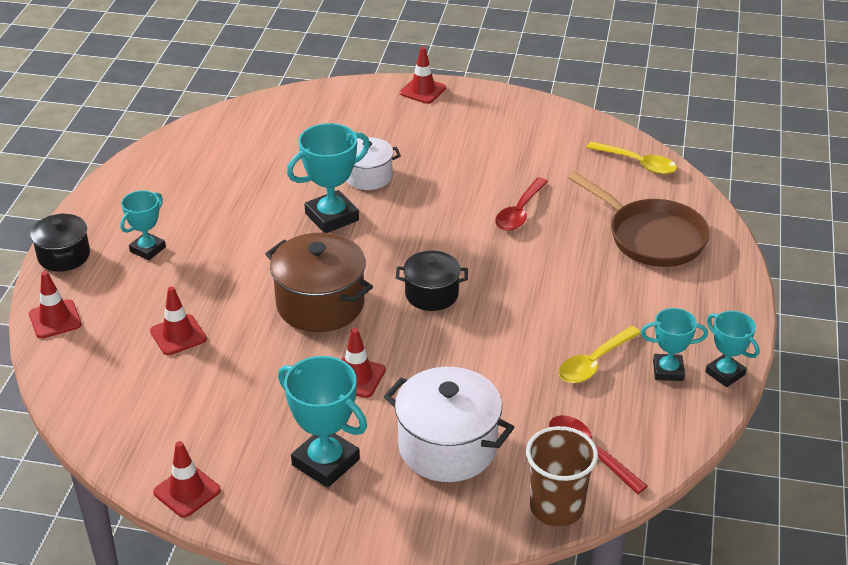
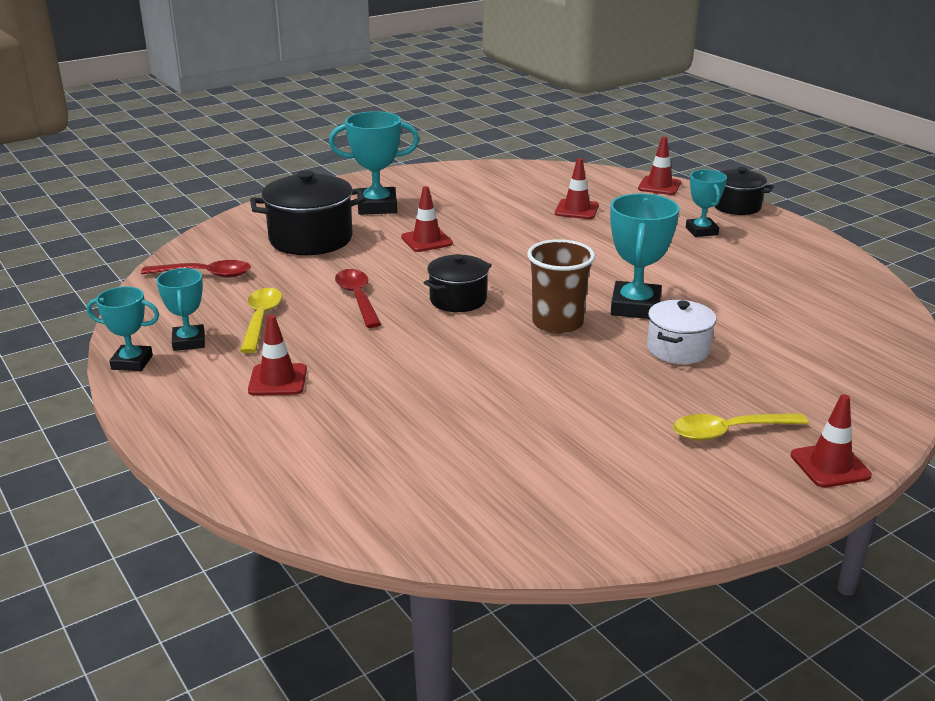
camera: 135 degrees right, 10 degrees down
red traffic cone [153,441,221,518] -> red traffic cone moved to [248,315,307,396]
brown pot [265,233,373,332] -> none
white pot [384,367,515,482] -> black pot [250,170,365,255]
red spoon [495,177,548,231] -> red spoon moved to [335,269,381,328]
brown cup [526,426,598,527] -> brown cup moved to [527,239,595,334]
brown pan [568,172,710,267] -> none
yellow spoon [586,141,677,174] -> yellow spoon moved to [673,413,808,441]
turquoise trophy [641,308,708,381] -> turquoise trophy turned 60 degrees counterclockwise [156,268,205,351]

